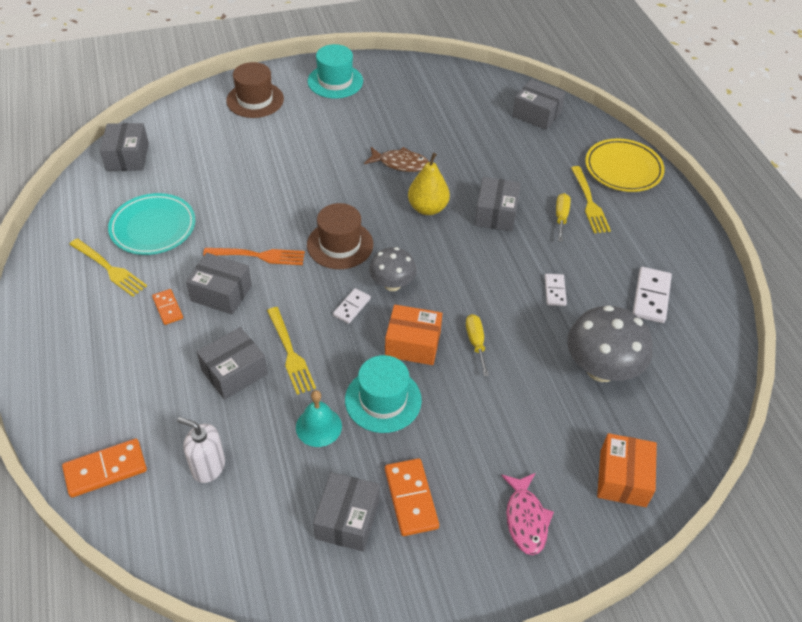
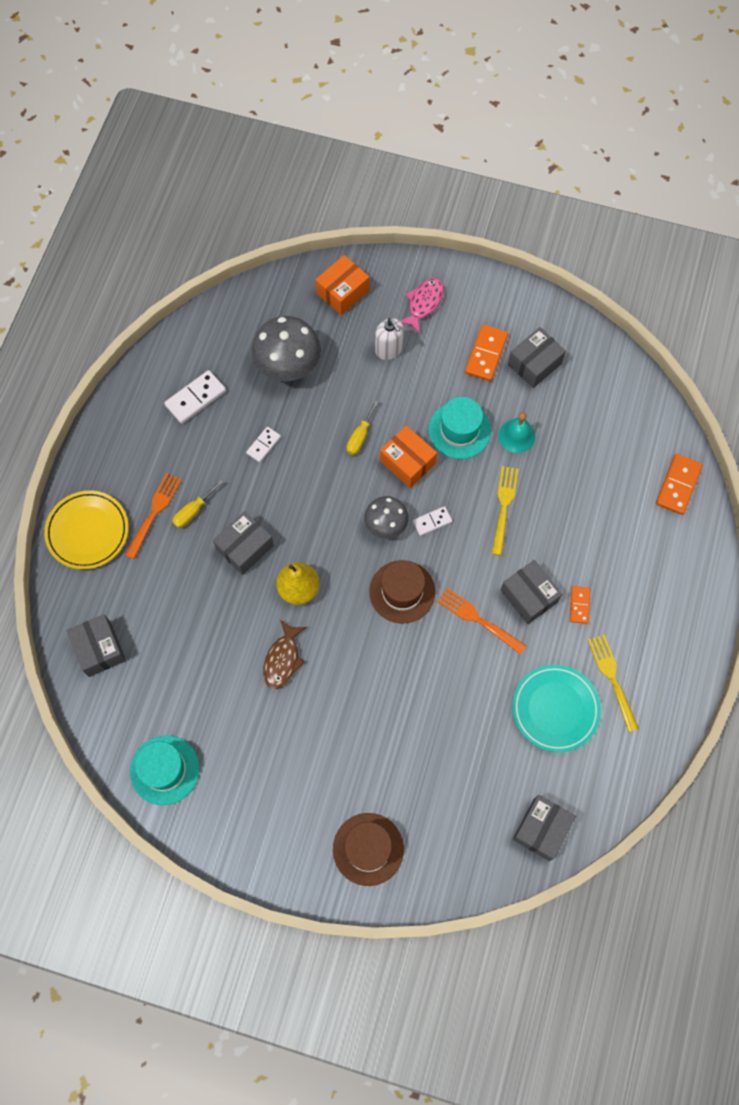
camera: 145 degrees left, 20 degrees up
orange domino [62,439,147,498] -> orange domino turned 75 degrees counterclockwise [656,454,703,515]
white soap dispenser [177,417,225,483] -> white soap dispenser moved to [375,318,404,360]
grey box [197,327,268,400] -> none
turquoise hat [308,44,363,98] -> turquoise hat moved to [130,735,200,805]
brown fish [364,147,429,172] -> brown fish turned 120 degrees counterclockwise [263,620,307,689]
yellow fork [571,166,611,233] -> orange fork [125,473,182,559]

